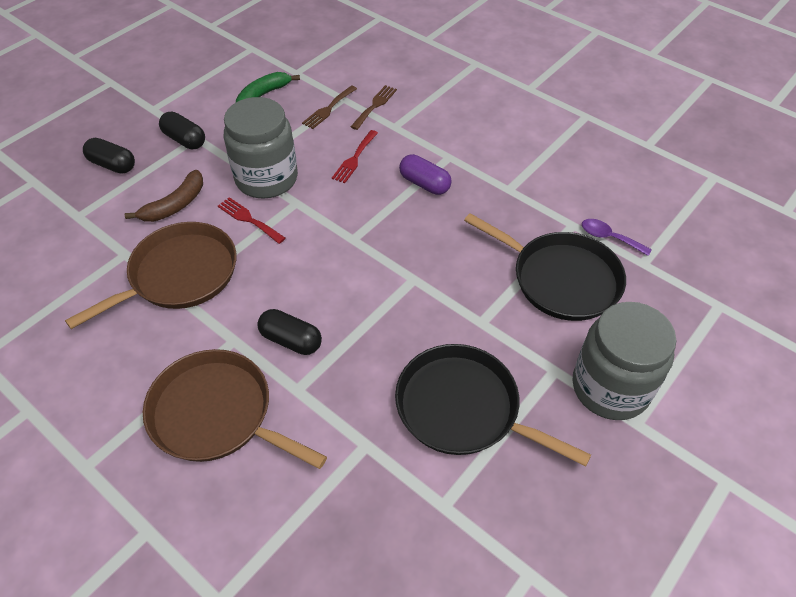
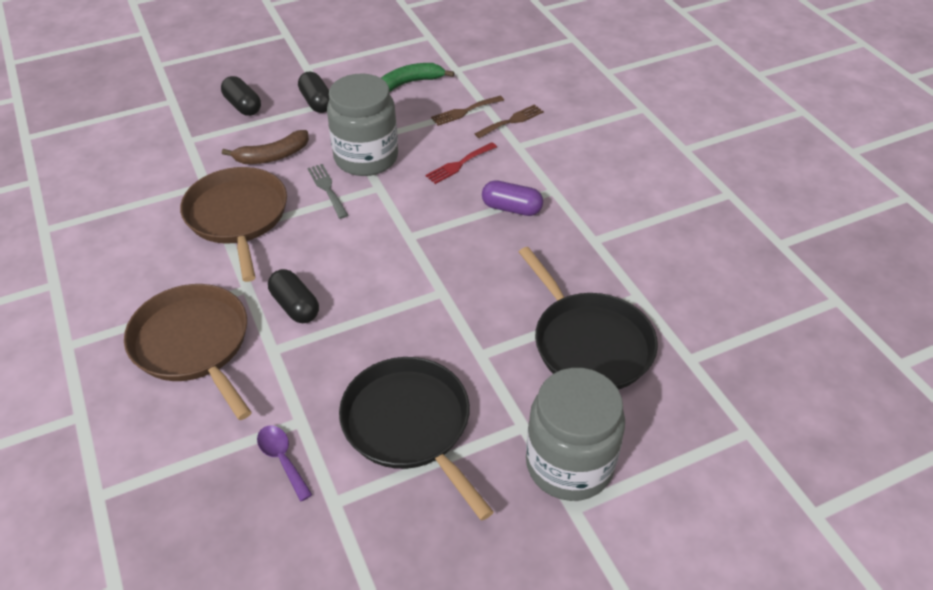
camera: 25 degrees right, 5 degrees down
brown pan [65,222,237,329] -> brown pan turned 90 degrees counterclockwise [180,167,287,282]
red fork [218,197,285,244] -> grey fork [308,164,348,219]
purple capsule [399,154,452,195] -> purple capsule turned 45 degrees counterclockwise [482,180,543,216]
purple spoon [582,219,652,256] -> purple spoon moved to [257,426,313,502]

